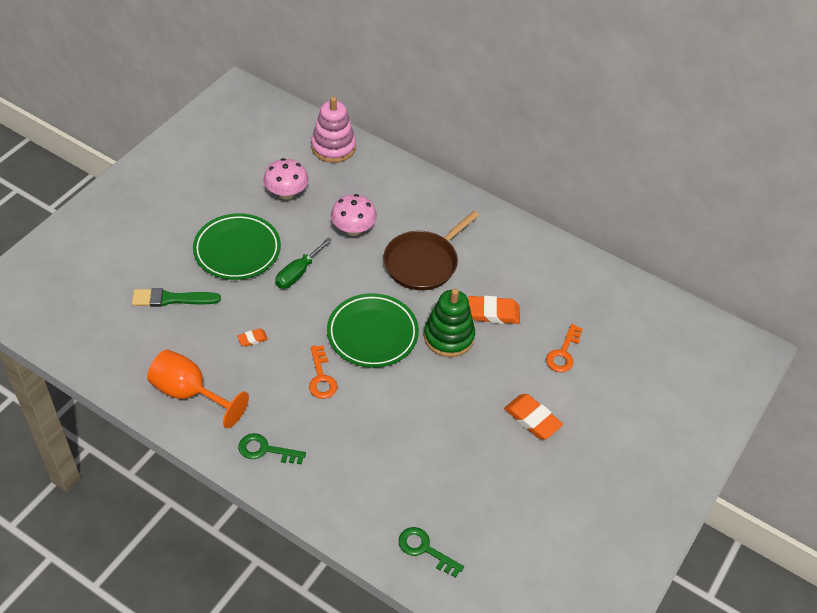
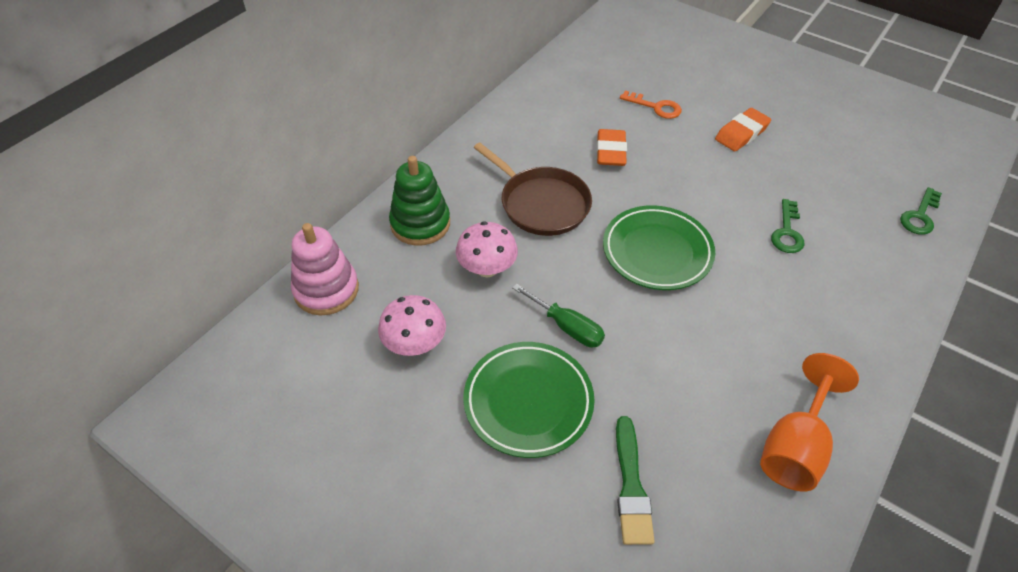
camera: 85 degrees left, 0 degrees up
orange eraser [237,329,268,347] -> none
green key [238,433,306,464] -> green key moved to [771,199,804,253]
orange key [309,345,337,399] -> none
green stacking toy [424,288,475,357] -> green stacking toy moved to [389,156,450,246]

